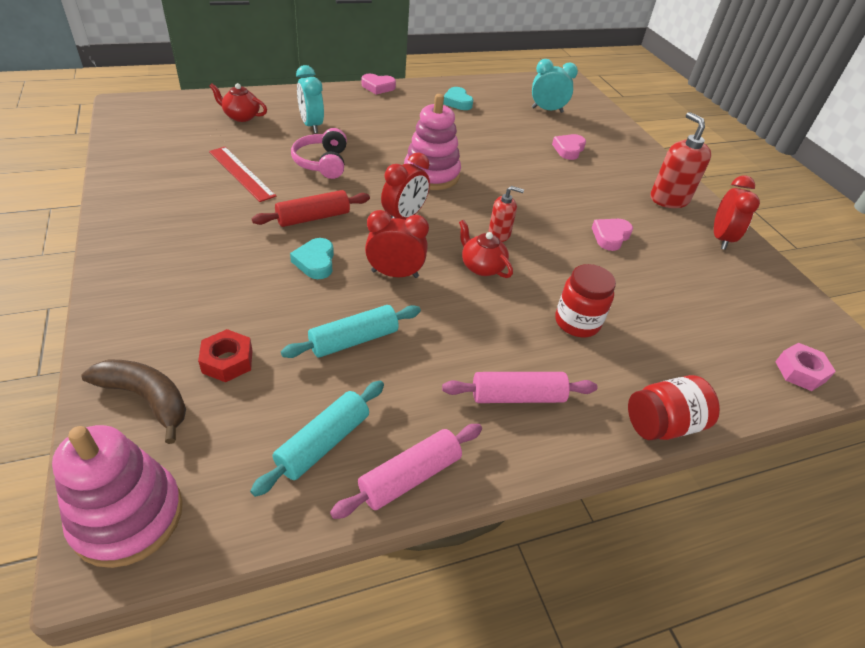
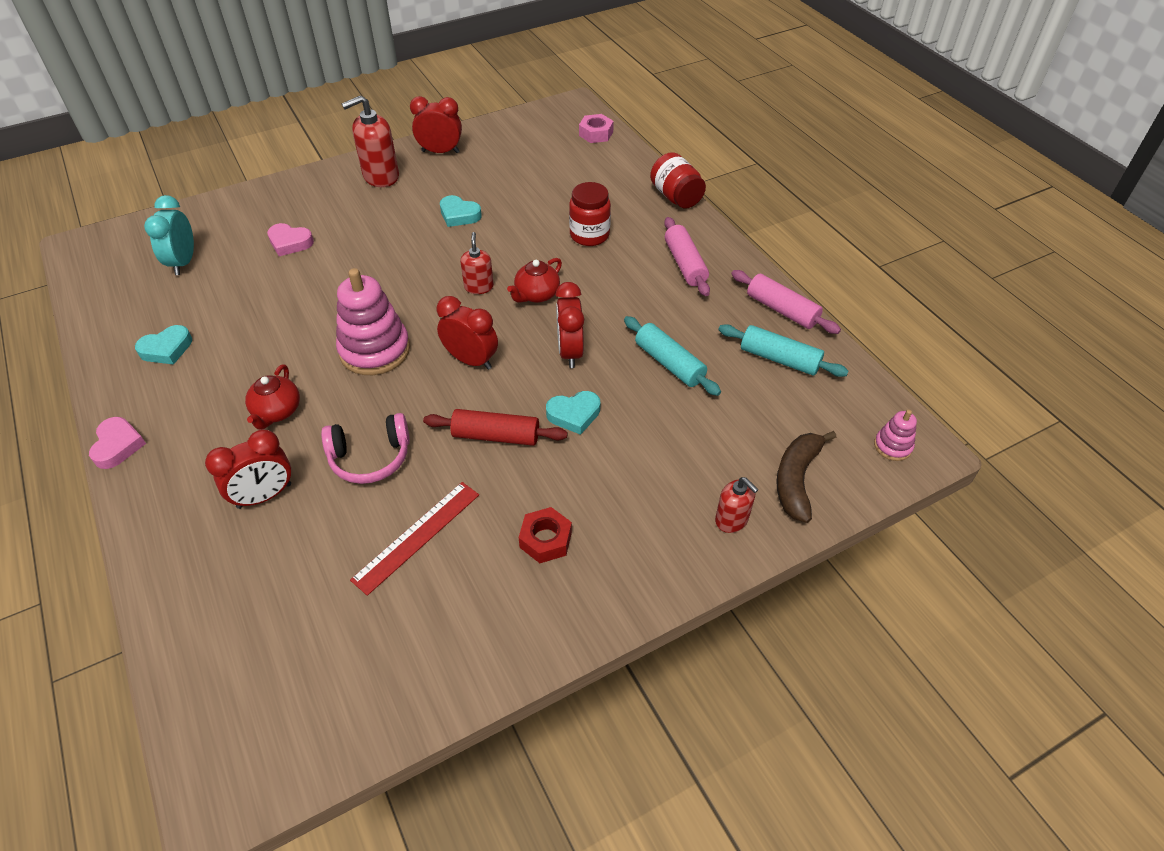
camera: 95 degrees left, 5 degrees up
pink stacking toy [52,425,183,568] -> pink stacking toy [874,410,917,461], size x0.48
red nut [198,329,253,382] -> red nut moved to [519,507,572,563]
red teapot [209,83,267,122] -> red teapot moved to [245,364,300,430]
red rolling pin [252,190,370,227] -> red rolling pin turned 45 degrees counterclockwise [423,409,568,446]
turquoise clock [296,65,324,133] -> red clock [205,429,291,509]
pink heart [592,219,633,251] -> turquoise heart [440,195,482,227]
none -> red soap dispenser [715,477,758,533]

